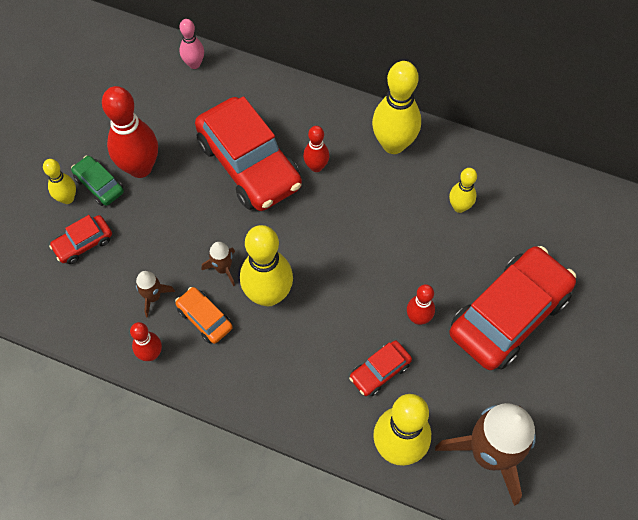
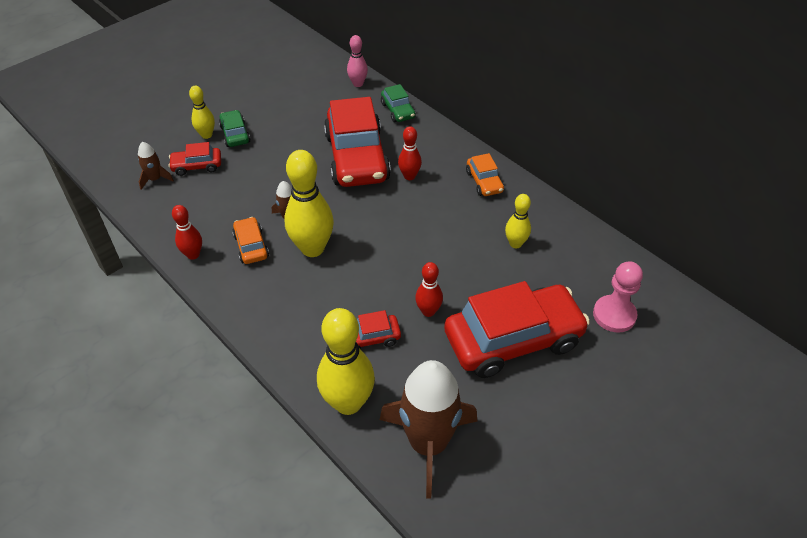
camera: 25 degrees right, 15 degrees down
red bowling pin [102,86,158,178] -> none
brown rocket [136,271,175,318] -> brown rocket moved to [138,142,174,190]
yellow bowling pin [372,61,421,154] -> orange car [466,153,504,196]
none -> green car [381,84,416,122]
none -> pink pawn [593,261,643,333]

